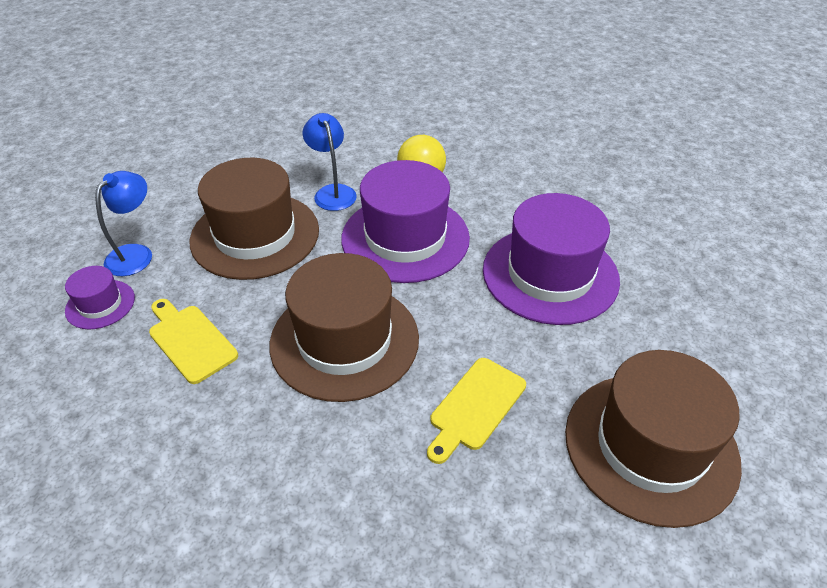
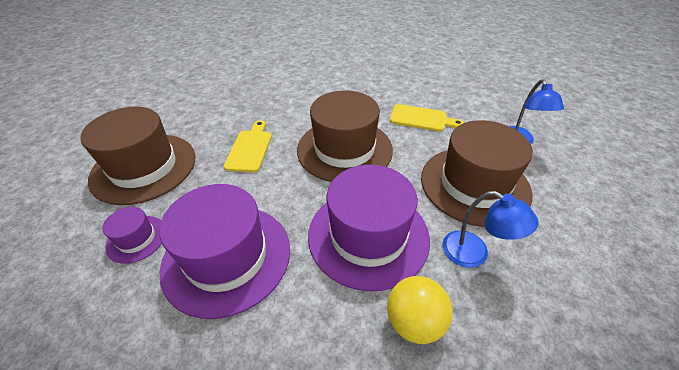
camera: 150 degrees right, 0 degrees up
purple hat [65,266,135,329] -> purple hat moved to [102,207,162,264]

